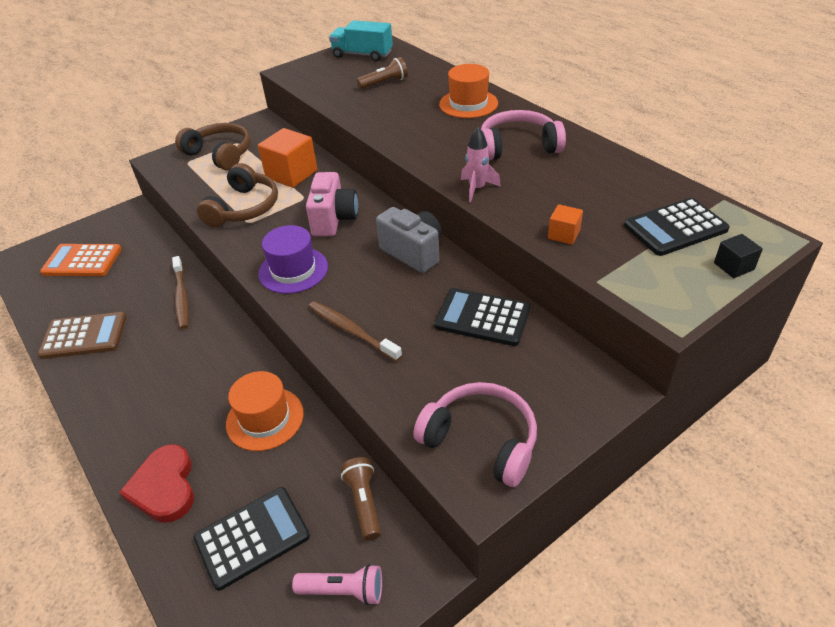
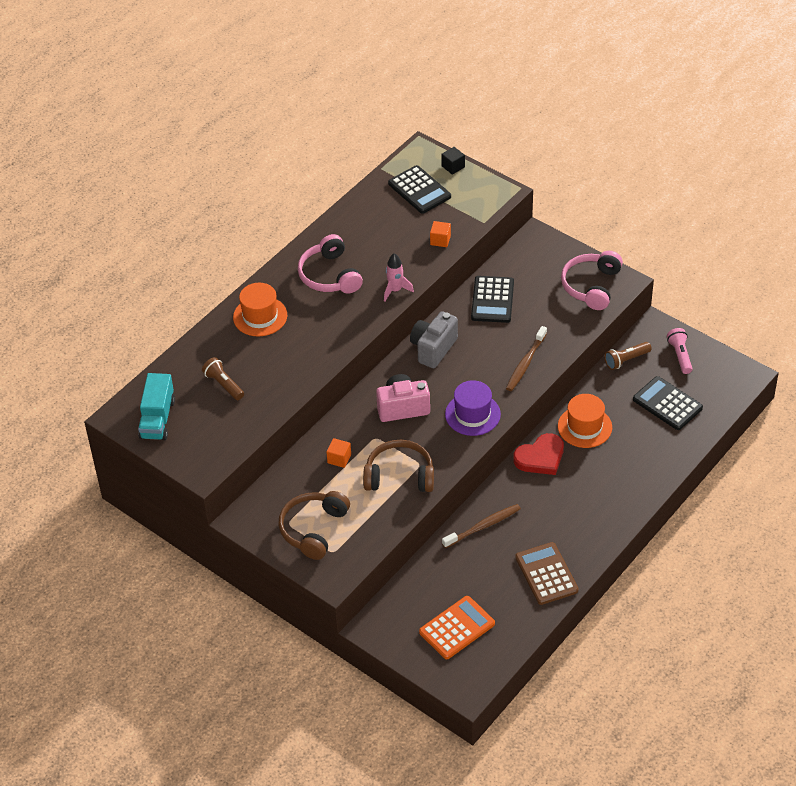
camera: 105 degrees left, 5 degrees up
orange calculator [40,244,122,276] -> orange calculator turned 120 degrees counterclockwise [419,596,495,659]
red heart [119,444,194,523] -> red heart moved to [513,433,564,475]
orange cube [258,128,317,188] -> orange cube [326,438,351,468], size x0.52

